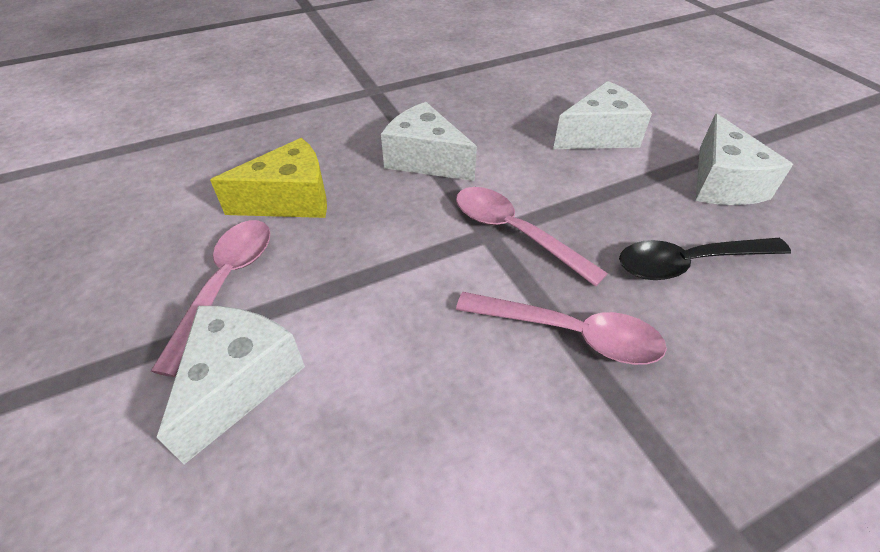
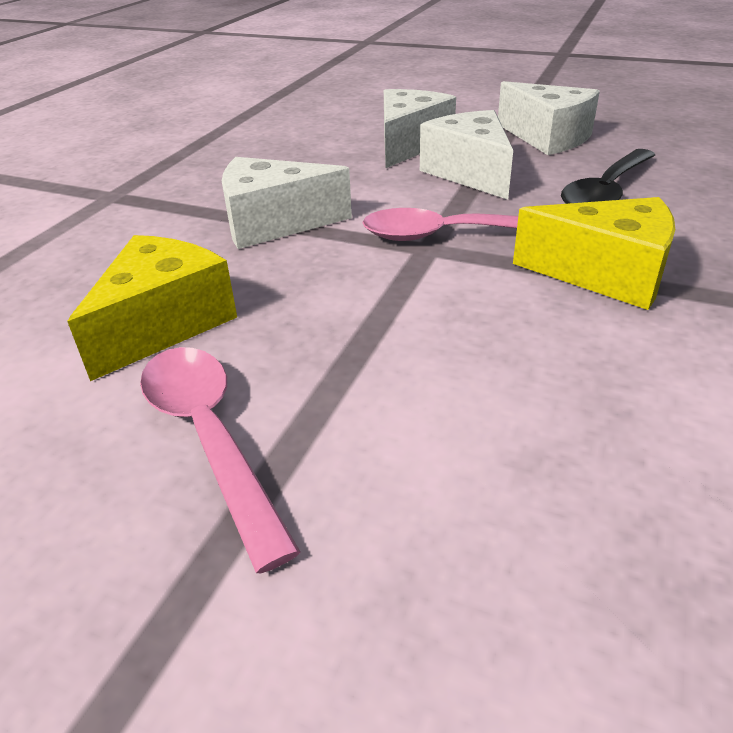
camera: 40 degrees left, 10 degrees down
white cheese [157,306,305,464] -> white cheese moved to [420,110,513,200]
pink spoon [456,292,667,365] -> yellow cheese [513,197,675,310]

